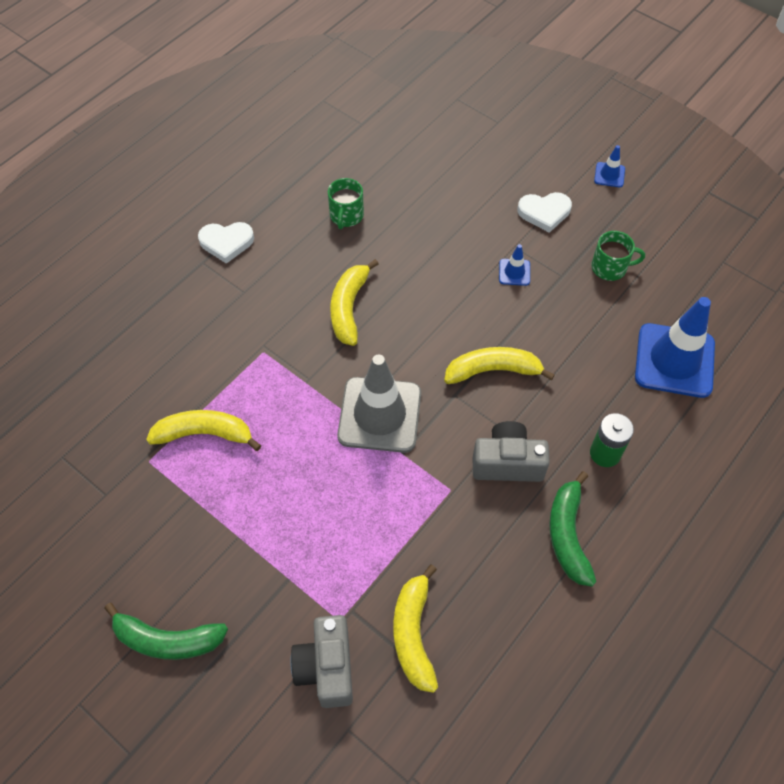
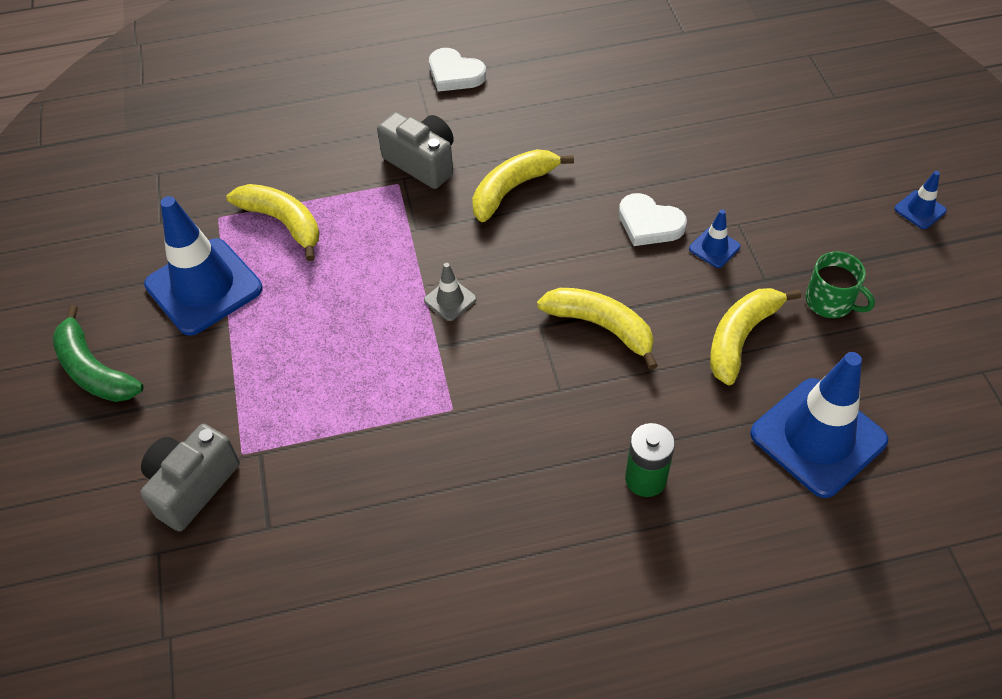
camera: 40 degrees right, 5 degrees down
green mug [328,178,364,229] -> none
grey traffic cone [337,355,421,453] -> grey traffic cone [424,263,477,321], size x0.43
yellow banana [394,564,438,693] -> yellow banana moved to [710,288,801,385]
grey camera [473,421,550,482] -> grey camera moved to [377,112,454,189]
white heart [517,192,572,233] -> white heart moved to [619,193,687,246]
green banana [549,471,596,587] -> none
none -> blue traffic cone [144,196,263,336]

